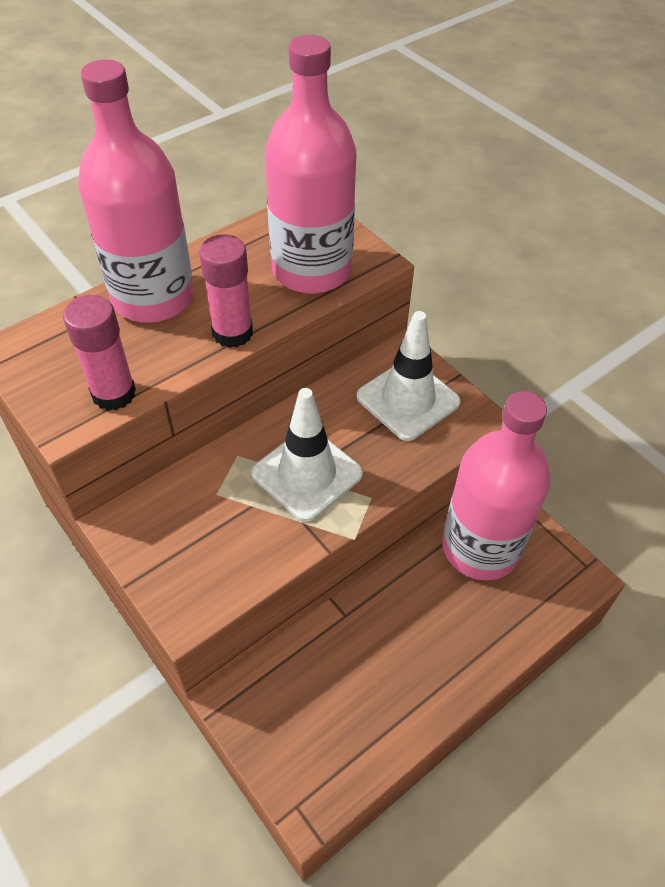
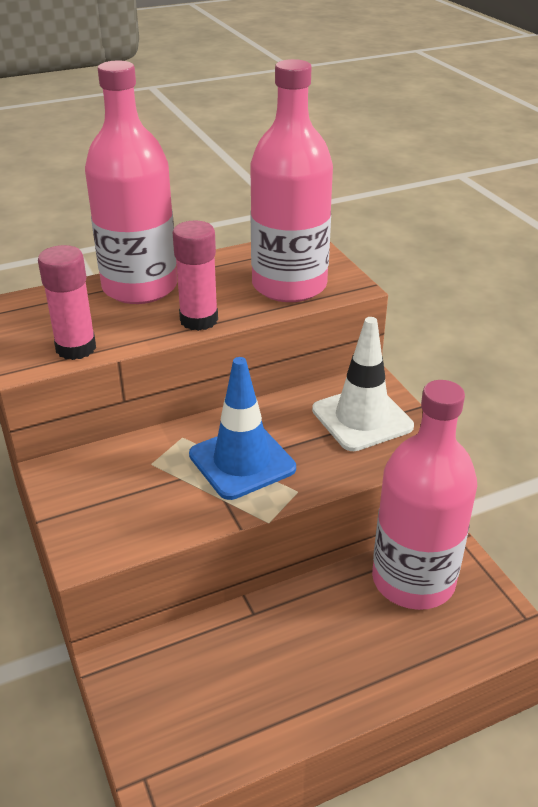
camera: 15 degrees right, 15 degrees down
white traffic cone [251,388,363,522] -> blue traffic cone [189,357,296,500]

